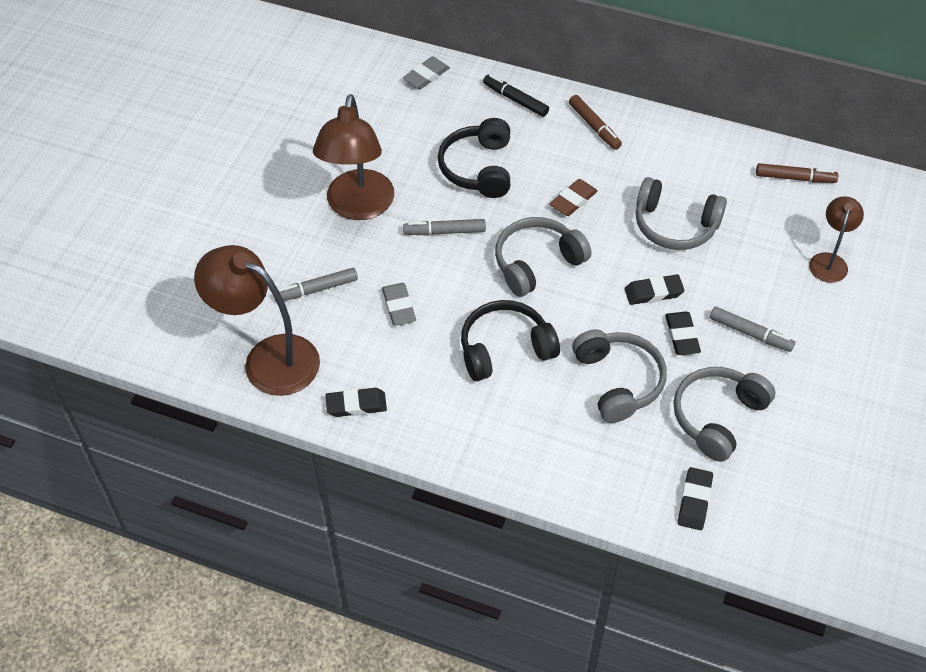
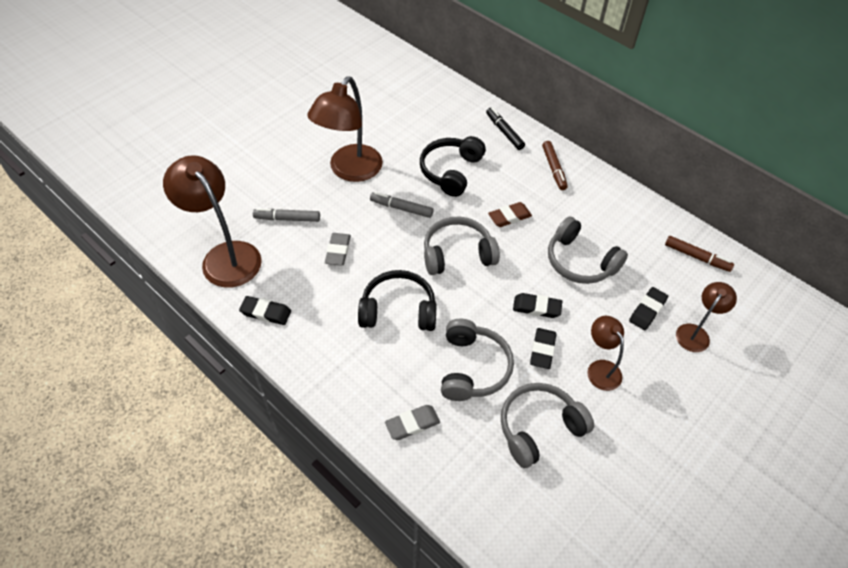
camera: 20 degrees right, 0 degrees up
grey eraser [403,56,450,89] -> grey eraser moved to [385,405,440,440]
black eraser [678,467,713,530] -> black eraser moved to [629,287,668,330]
grey marker [710,306,795,352] -> brown lamp [587,316,624,391]

